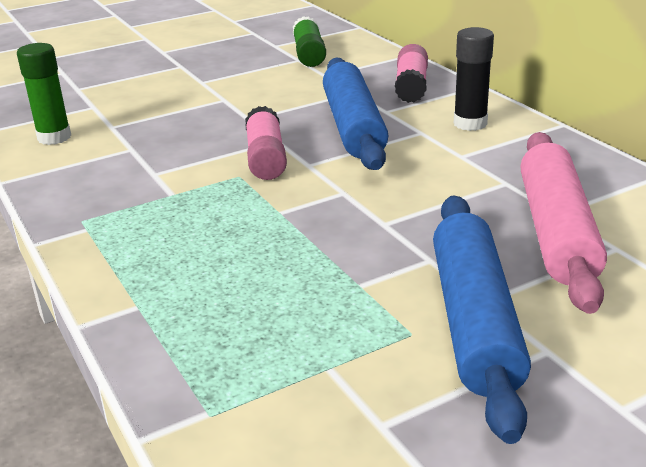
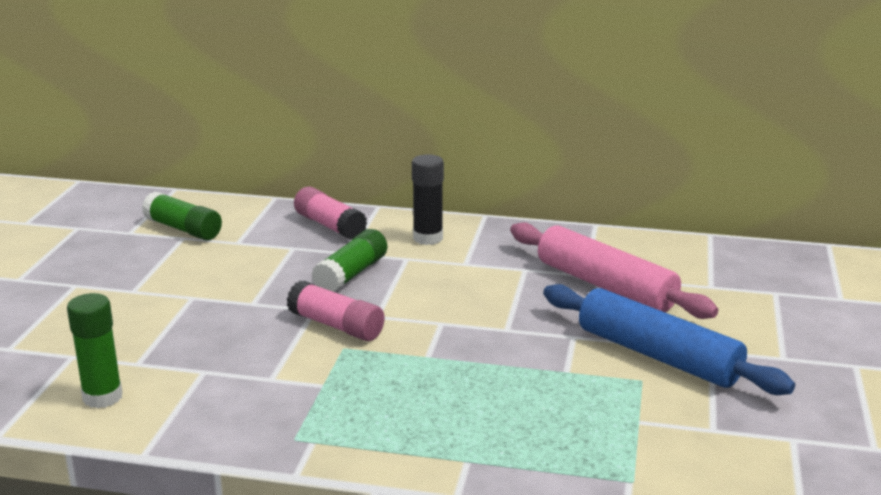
camera: 50 degrees left, 5 degrees down
blue rolling pin [323,57,388,170] -> green glue stick [312,229,387,292]

